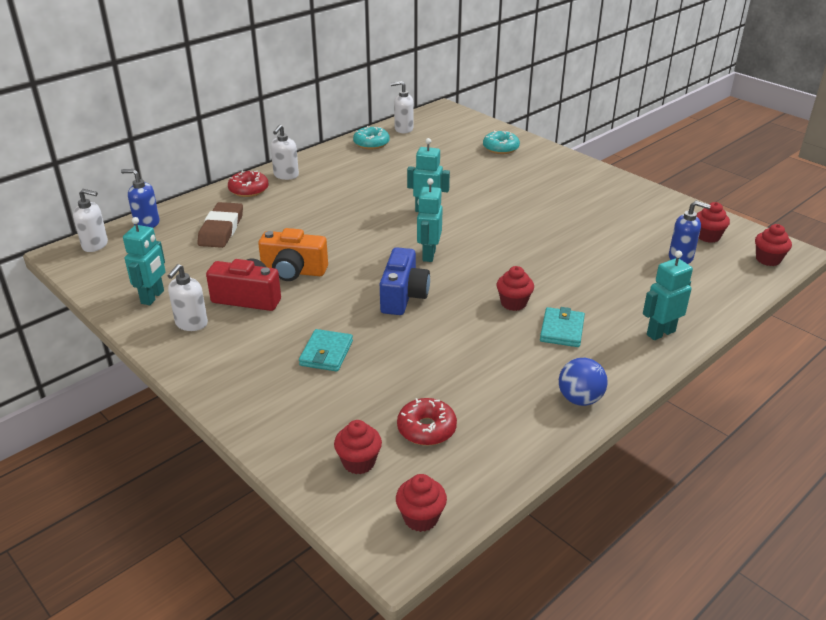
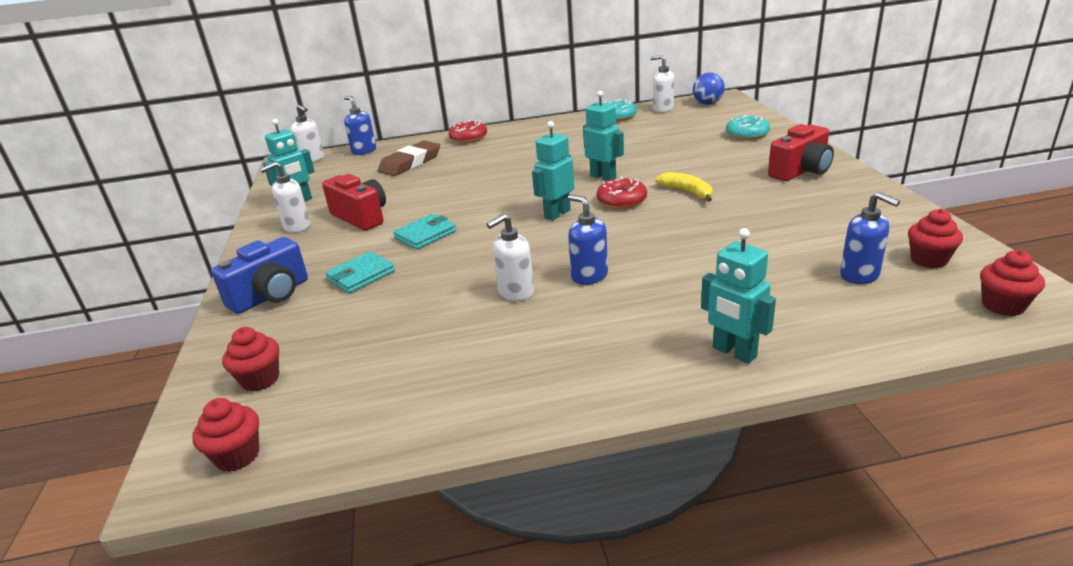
camera: 35 degrees right, 5 degrees down
orange camera [258,228,328,281] -> none
white soap dispenser [271,124,299,180] -> white soap dispenser moved to [487,214,534,301]
blue camera [380,247,430,315] -> blue camera moved to [211,237,308,314]
red donut [397,398,457,445] -> red donut moved to [596,177,647,209]
red cupcake [497,266,534,311] -> blue soap dispenser [568,195,608,285]
turquoise wallet [540,307,585,347] -> turquoise wallet moved to [393,214,456,250]
blue ball [559,358,608,406] -> blue ball moved to [693,72,725,105]
turquoise robot [643,251,693,340] -> turquoise robot turned 135 degrees counterclockwise [701,228,776,364]
none -> yellow banana [655,172,712,202]
none -> red camera [768,124,834,181]

